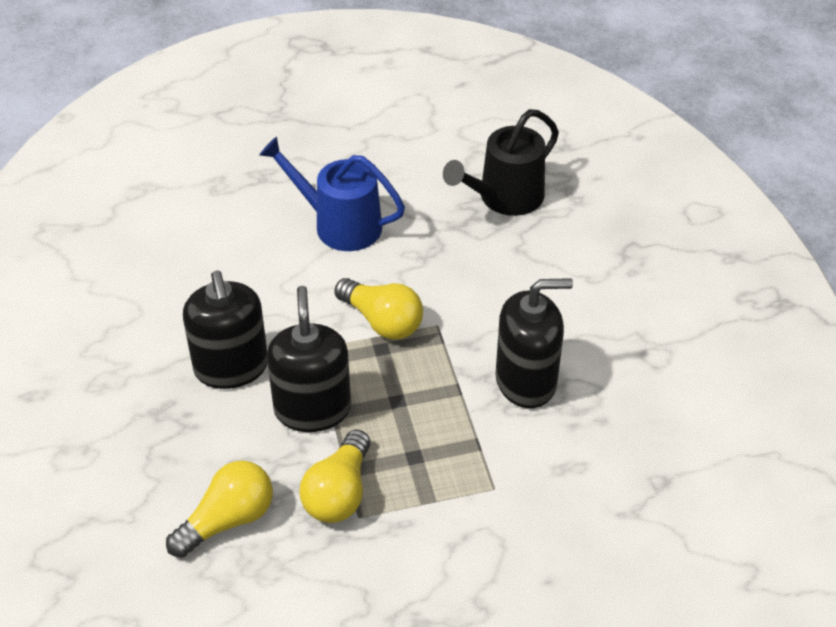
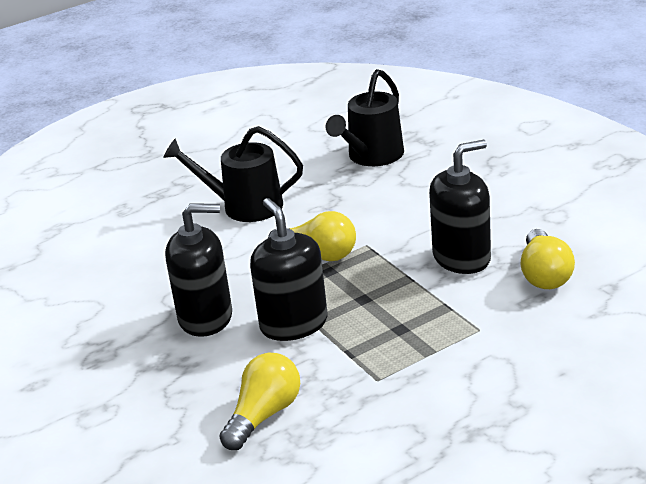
camera: 15 degrees left, 15 degrees down
black soap dispenser [183,271,267,389] -> black soap dispenser turned 60 degrees counterclockwise [165,203,232,337]
blue watering can [259,137,405,251] -> black watering can [163,126,303,222]
yellow light bulb [299,430,370,523] -> yellow light bulb moved to [521,229,575,289]

